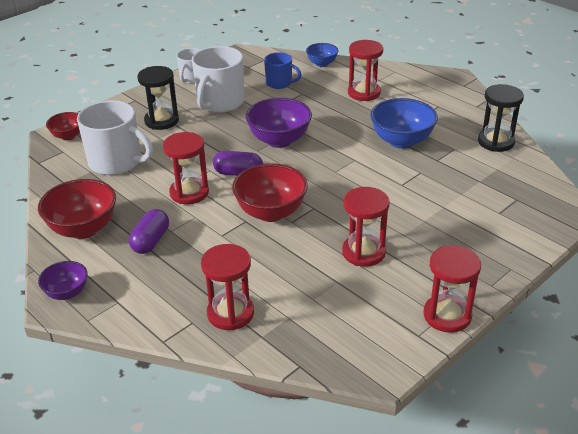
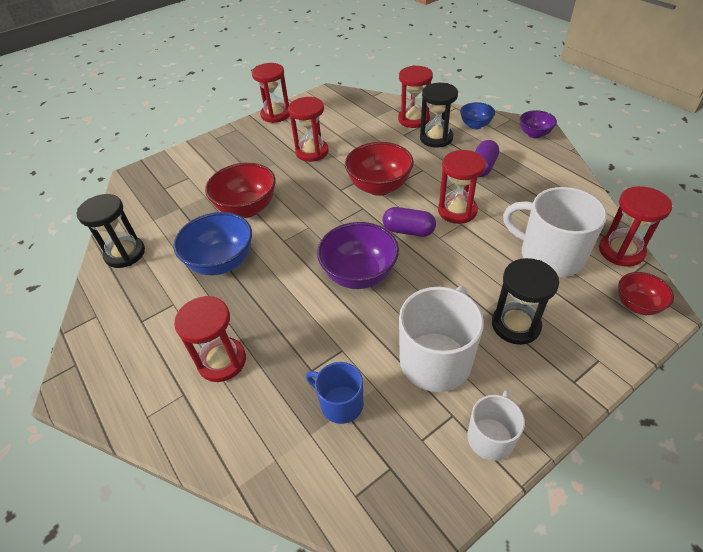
camera: 170 degrees left, 10 degrees up
red bowl [38,179,116,239] -> red bowl moved to [205,163,276,218]
blue bowl [306,43,338,67] -> blue bowl moved to [460,102,495,129]
none -> black hourglass [420,83,458,148]
none -> red hourglass [599,186,672,267]

